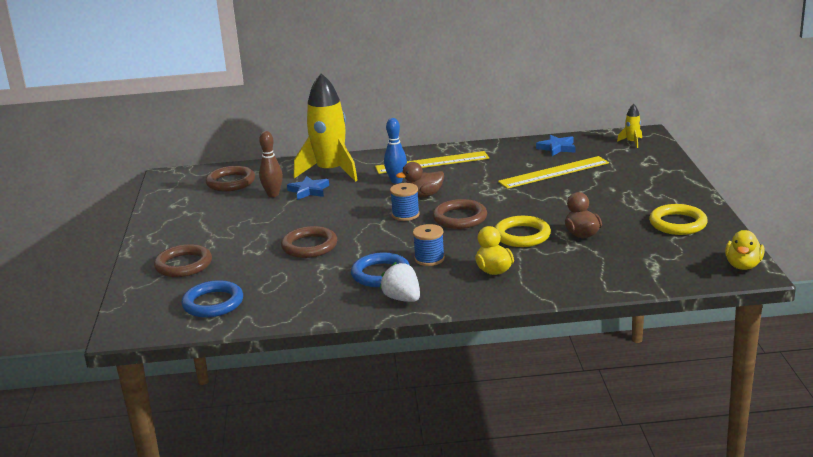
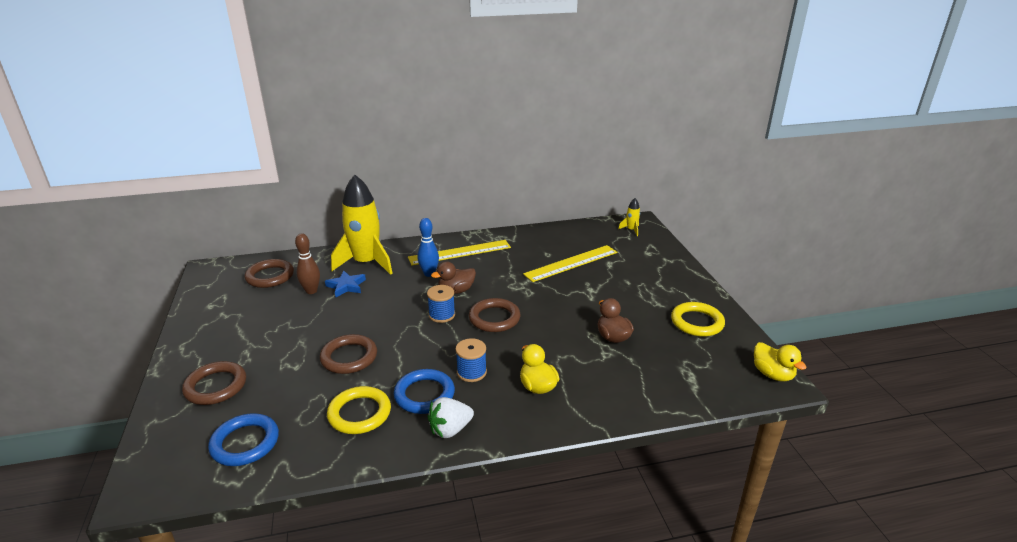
camera: 10 degrees left, 5 degrees up
white strawberry [380,262,420,302] -> white strawberry turned 75 degrees counterclockwise [428,397,474,438]
yellow ring [495,216,551,247] -> yellow ring moved to [327,386,391,434]
blue star [536,135,575,156] -> none
yellow duck [725,230,765,270] -> yellow duck turned 45 degrees counterclockwise [754,342,807,382]

